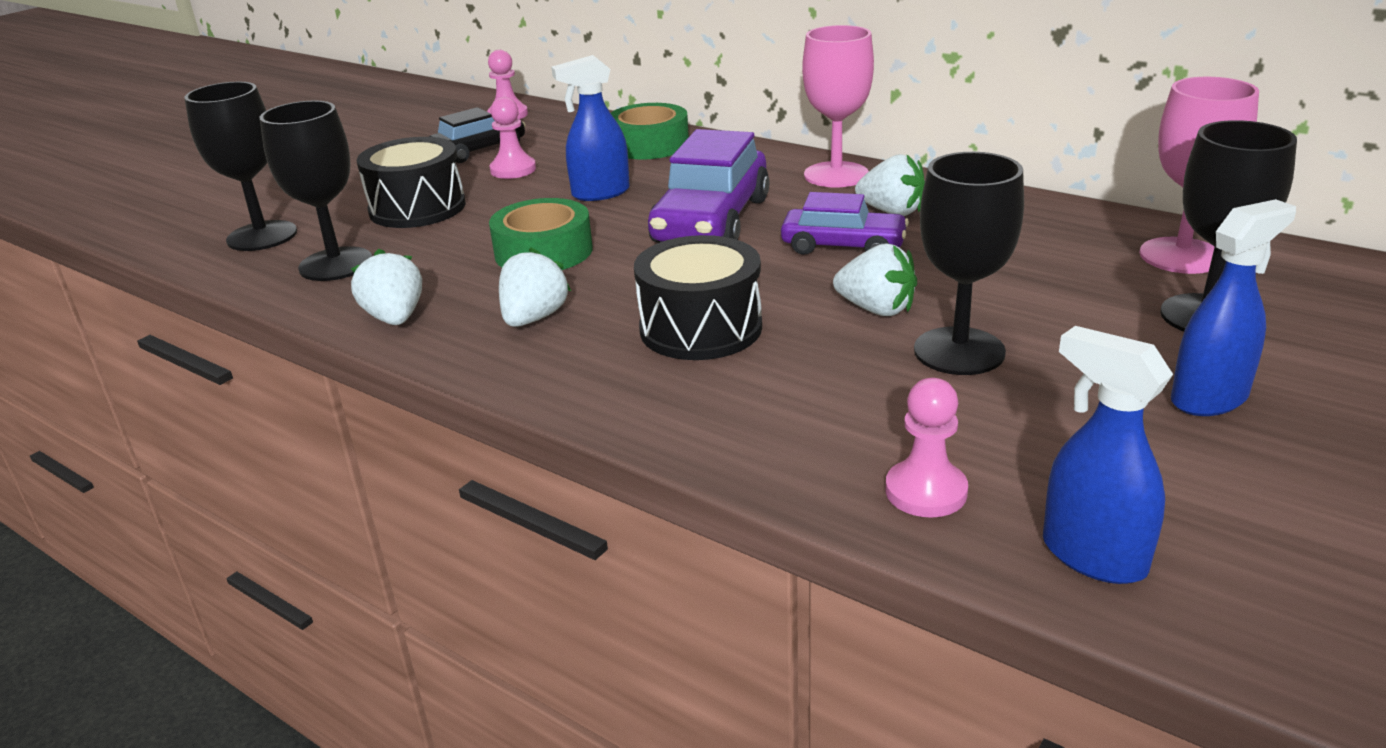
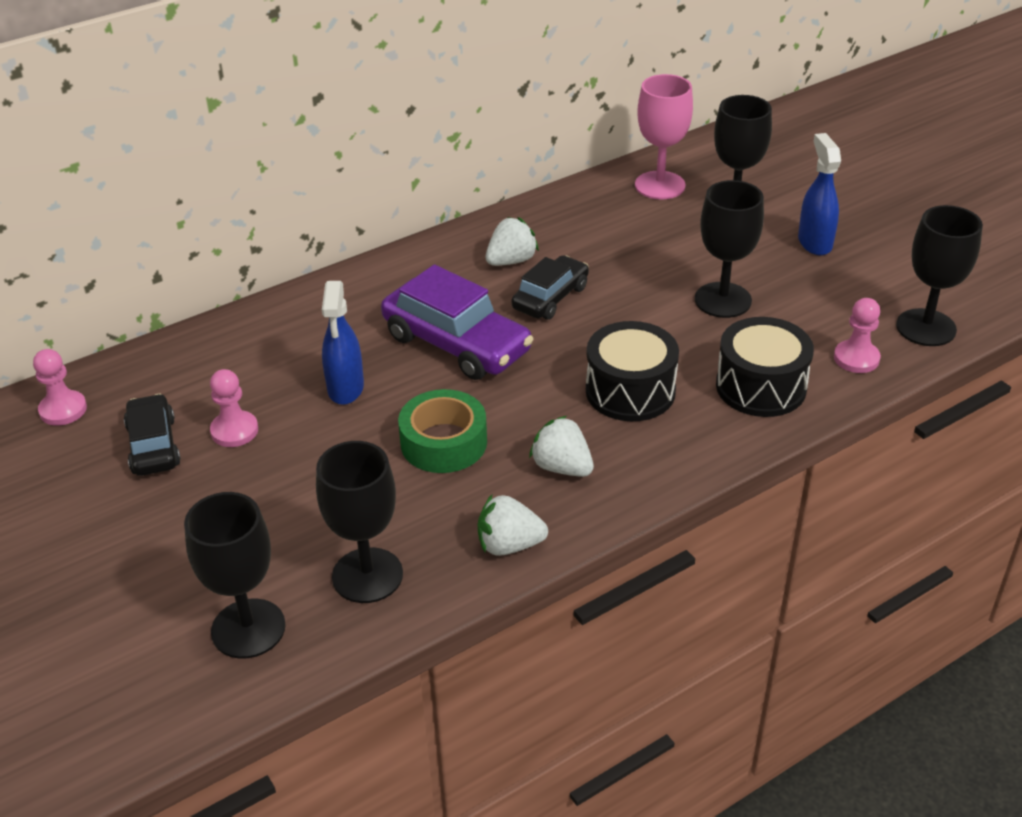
camera: 70 degrees left, 10 degrees up
black drum [357,137,466,228] -> black drum moved to [716,317,814,417]
green tape [611,103,689,159] -> none
purple car [781,192,909,255] -> black car [512,255,589,320]
pink goblet [802,25,874,187] -> none
white strawberry [833,243,917,316] -> none
blue spray bottle [1043,326,1173,584] -> black goblet [896,205,983,346]

